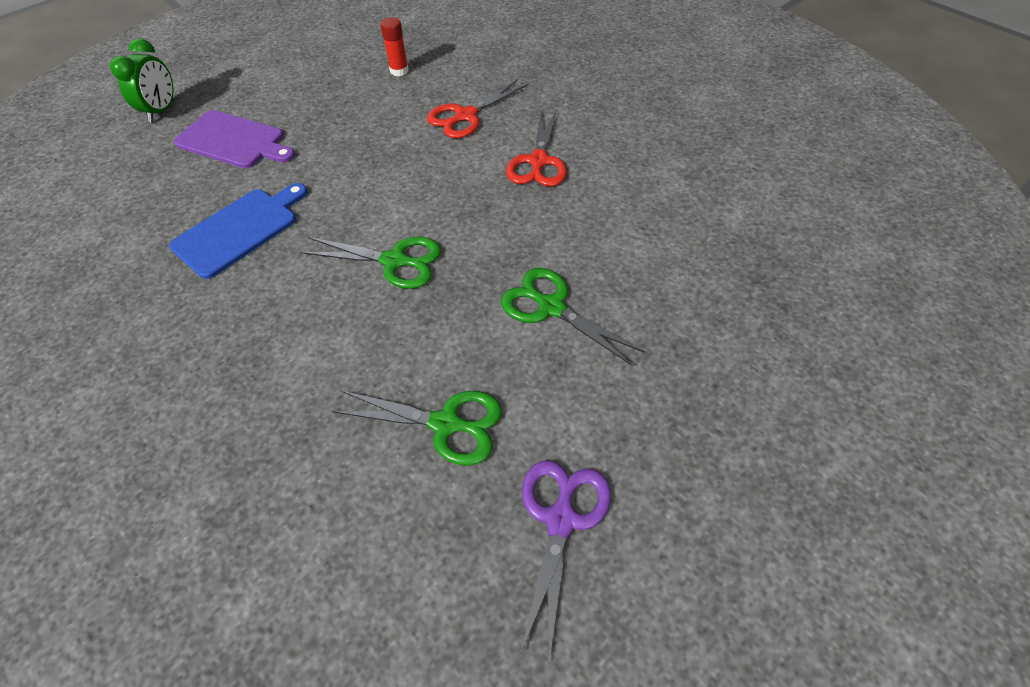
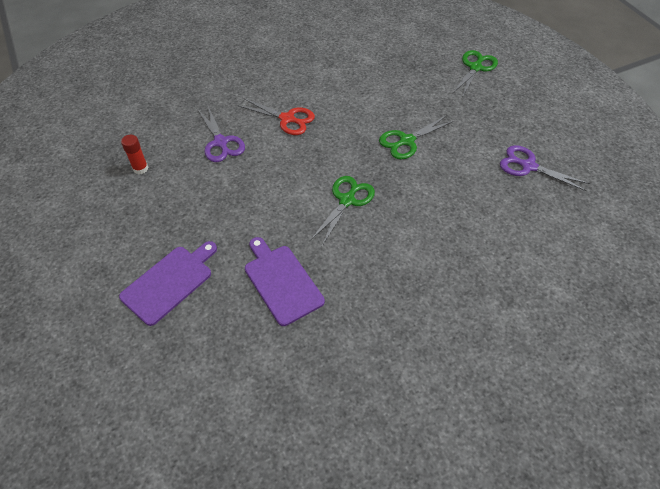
camera: 75 degrees left, 0 degrees up
green clock [110,38,174,122] -> none
blue cutting board [169,183,307,279] -> purple cutting board [245,237,325,326]
green scissors [332,390,502,466] -> green scissors moved to [452,50,498,97]
red scissors [427,79,529,138] -> purple scissors [198,106,245,162]

